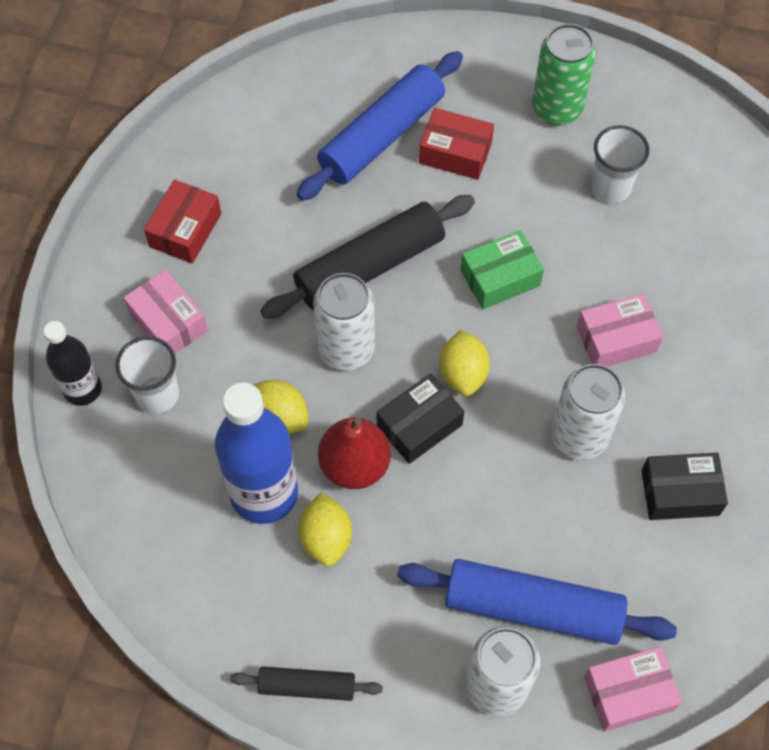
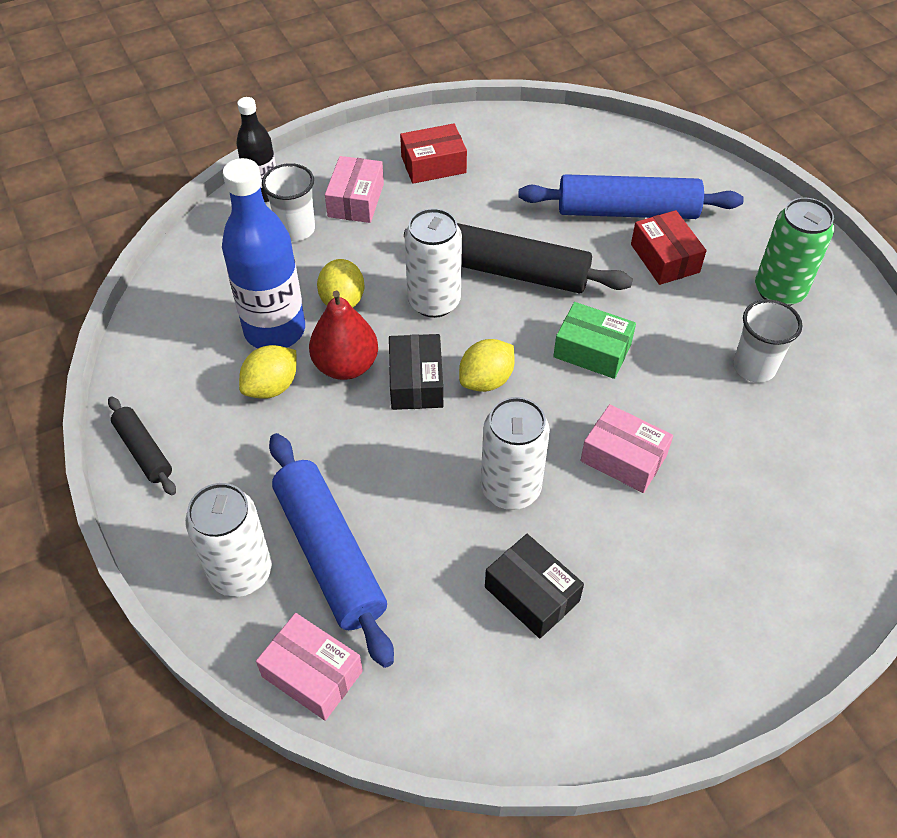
camera: 50 degrees right, 10 degrees down
black box [377,373,464,464] -> black box turned 75 degrees clockwise [389,334,443,410]

